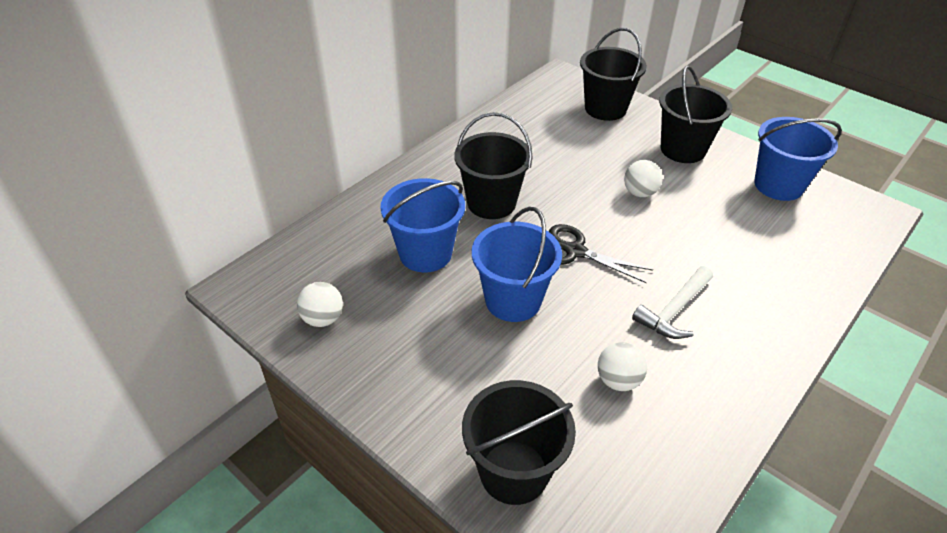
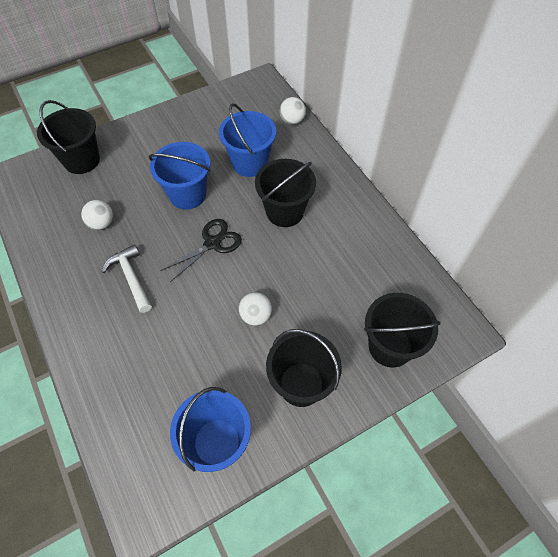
camera: 110 degrees right, 15 degrees up
white ball [297,282,343,327] -> white ball moved to [280,97,306,125]

